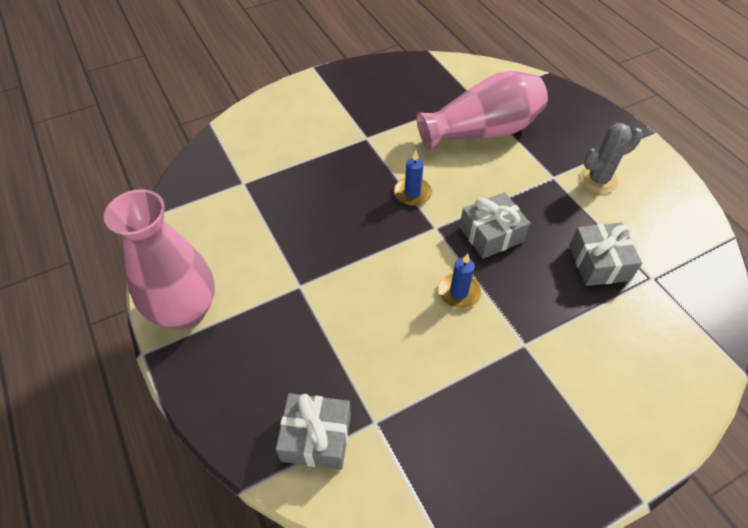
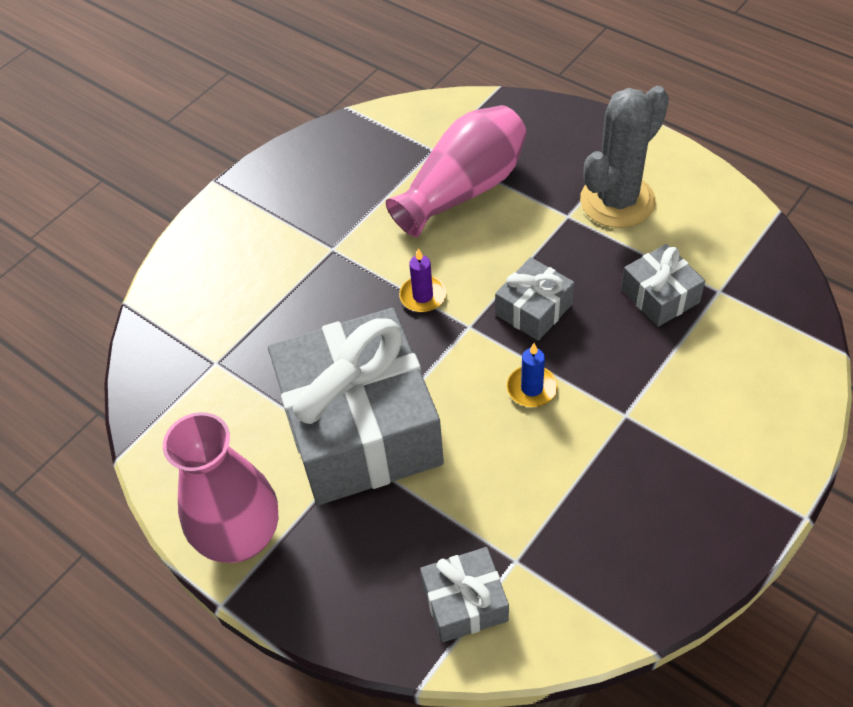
camera: 20 degrees left, 0 degrees up
blue candle [394,151,432,206] -> purple candle [399,248,446,312]
grey cactus [580,123,643,194] -> grey cactus [580,86,669,228], size x1.64
none -> grey gift [268,308,444,505]

